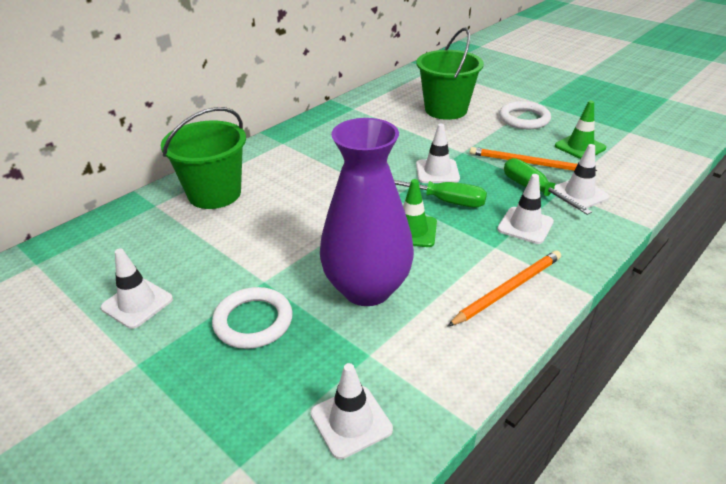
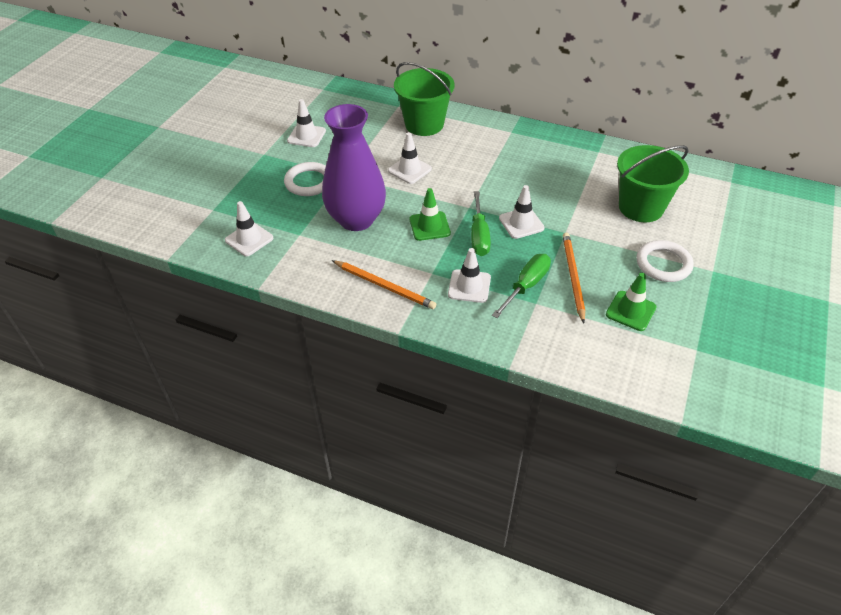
camera: 70 degrees right, 10 degrees up
white traffic cone [554,144,609,210] -> white traffic cone moved to [388,132,432,184]

